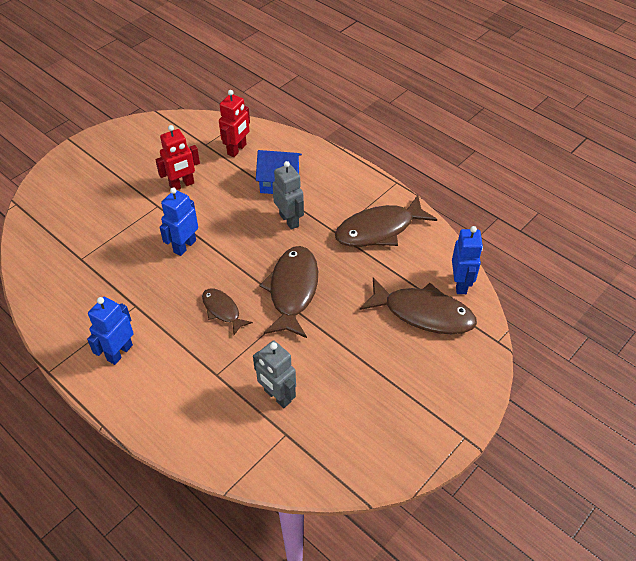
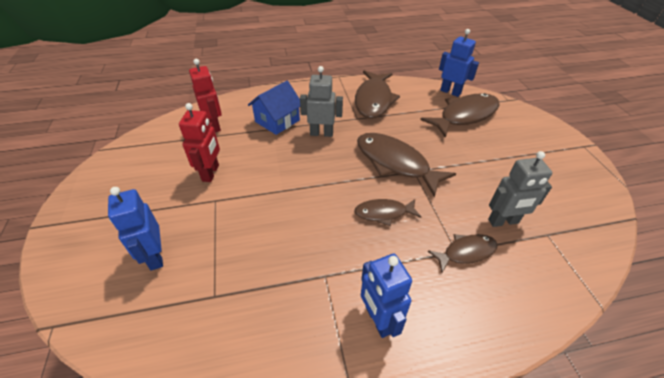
camera: 55 degrees left, 5 degrees down
blue robot [160,187,198,256] -> blue robot moved to [108,187,163,270]
none -> brown fish [428,234,498,272]

